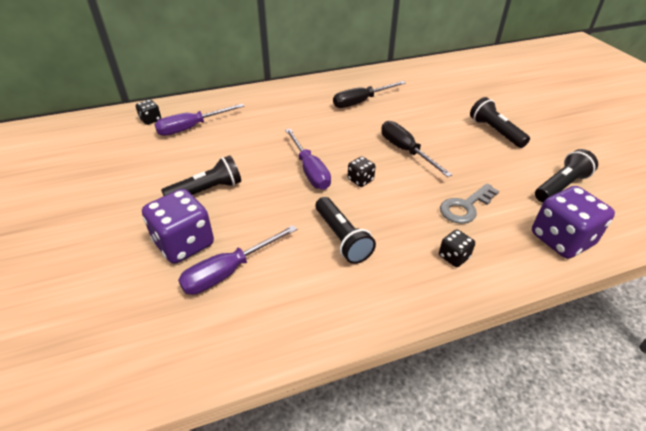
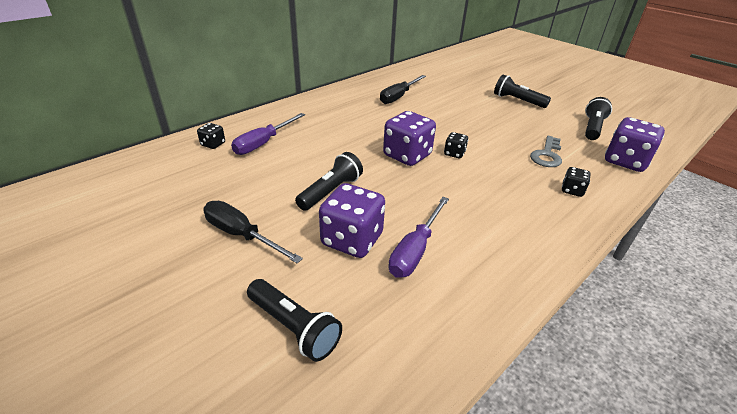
camera: 25 degrees left, 5 degrees down
purple screwdriver [285,129,331,190] -> purple dice [383,111,436,166]
black flashlight [315,197,376,264] -> black flashlight moved to [247,279,342,362]
black screwdriver [381,121,452,177] -> black screwdriver moved to [203,201,303,263]

